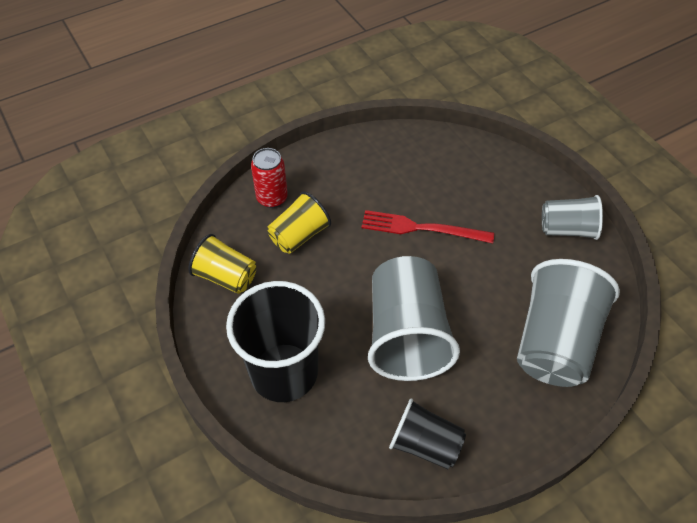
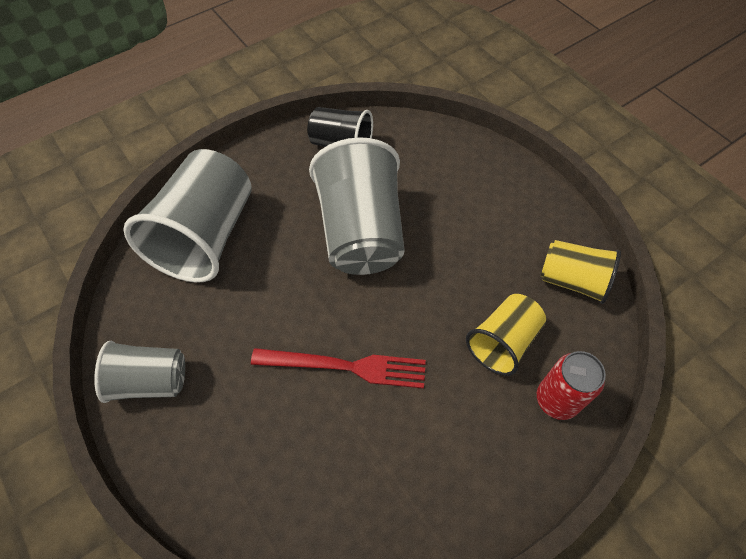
camera: 175 degrees right, 5 degrees up
black cup [226,281,325,402] -> none

